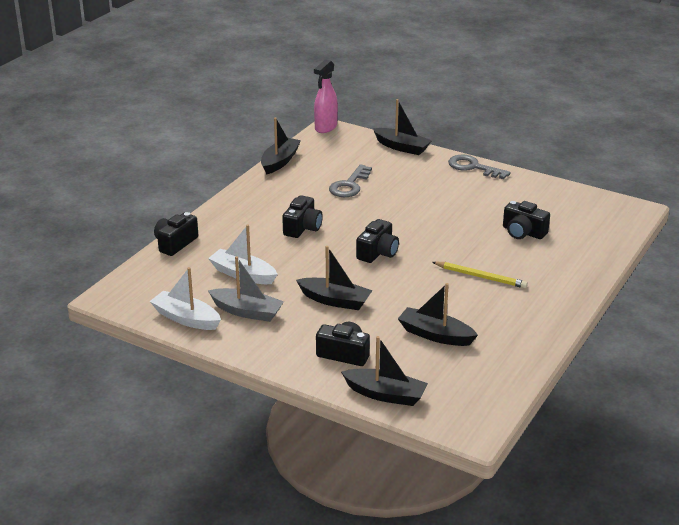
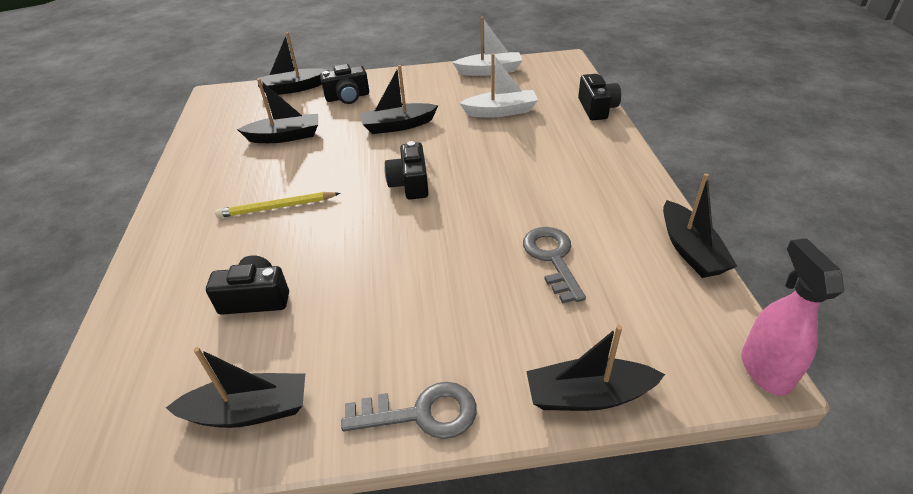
camera: 145 degrees right, 10 degrees up
grey boat [208,256,284,322] -> none
black camera [282,195,323,238] -> none
none -> black boat [166,347,305,428]

